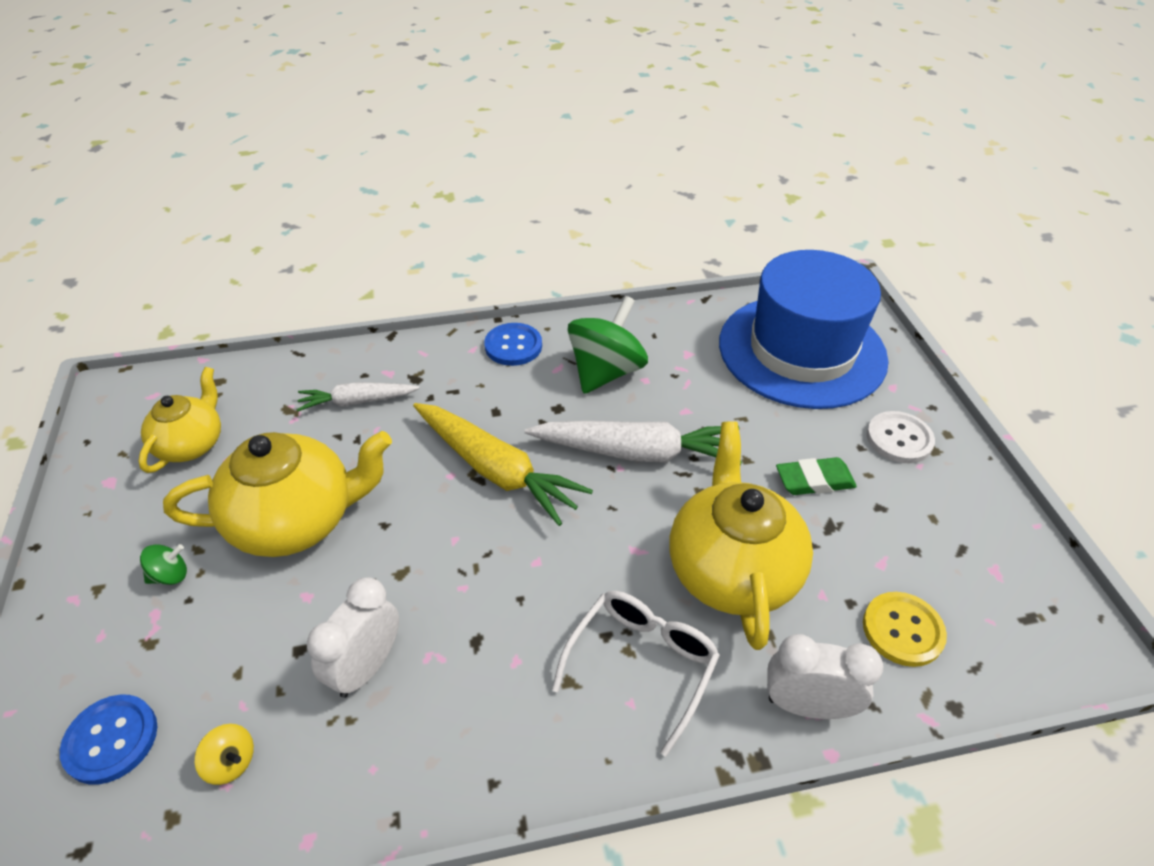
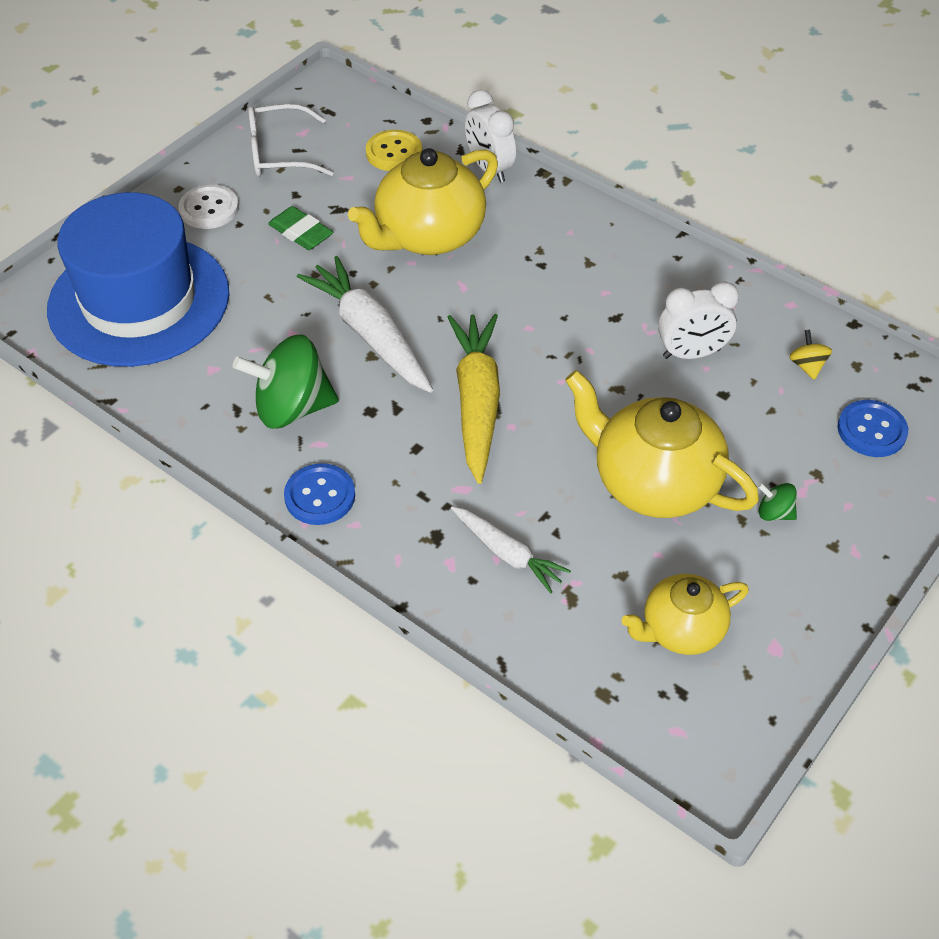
camera: 130 degrees left, 5 degrees up
white glasses [552,591,720,756] -> white glasses moved to [248,104,334,177]

